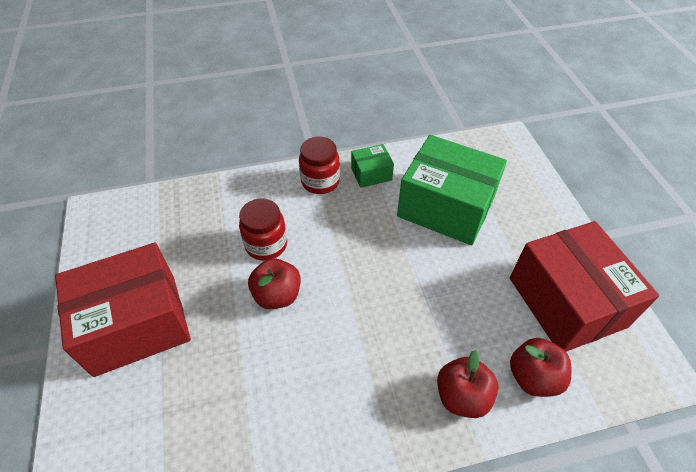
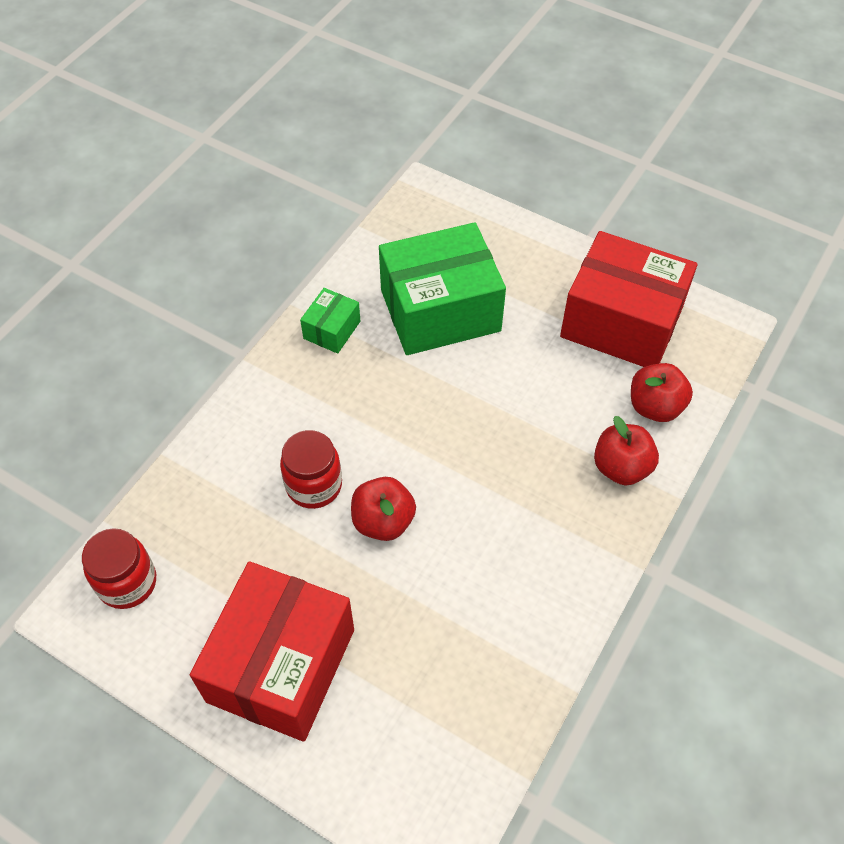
camera: 45 degrees left, 5 degrees up
red jar [299,137,340,194] -> red jar moved to [82,528,156,609]

